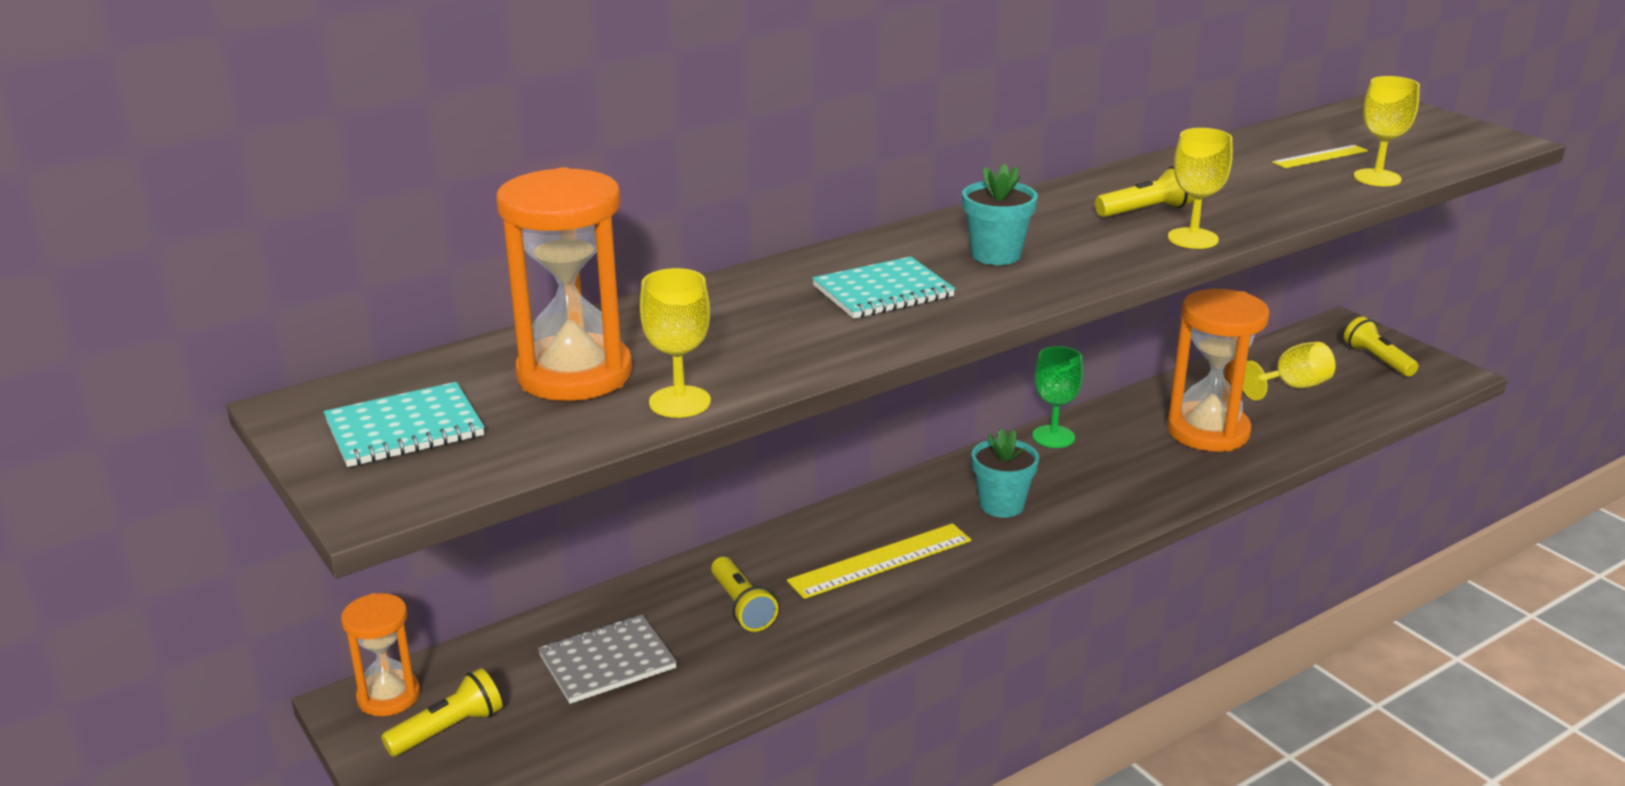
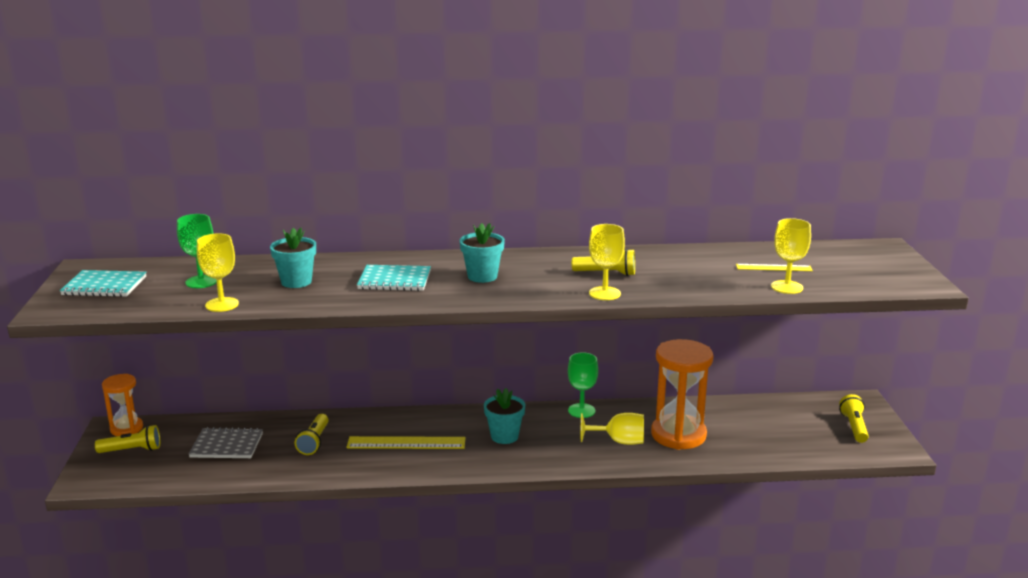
camera: 30 degrees right, 5 degrees down
orange hourglass [496,167,632,401] -> green goblet [177,214,217,288]
yellow goblet [1243,342,1336,400] -> yellow goblet moved to [581,413,644,445]
none -> turquoise flower pot [270,228,316,288]

